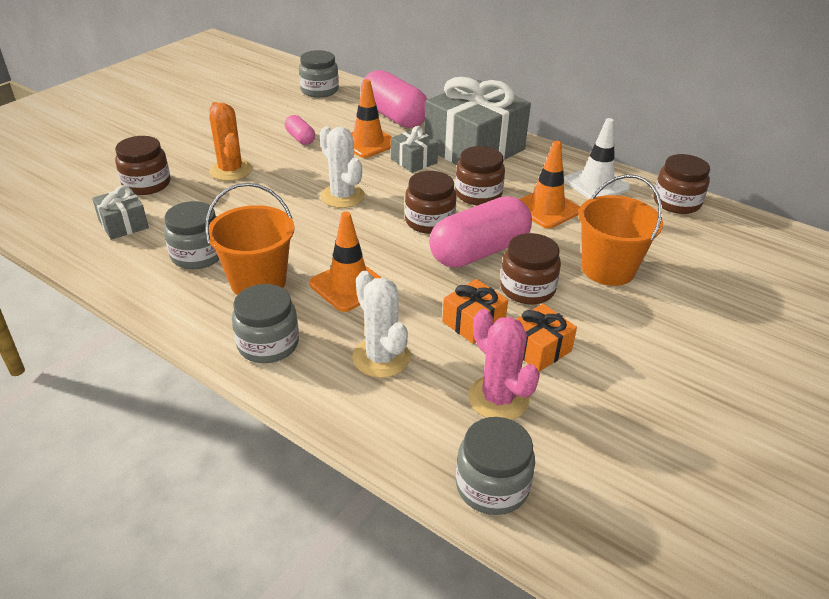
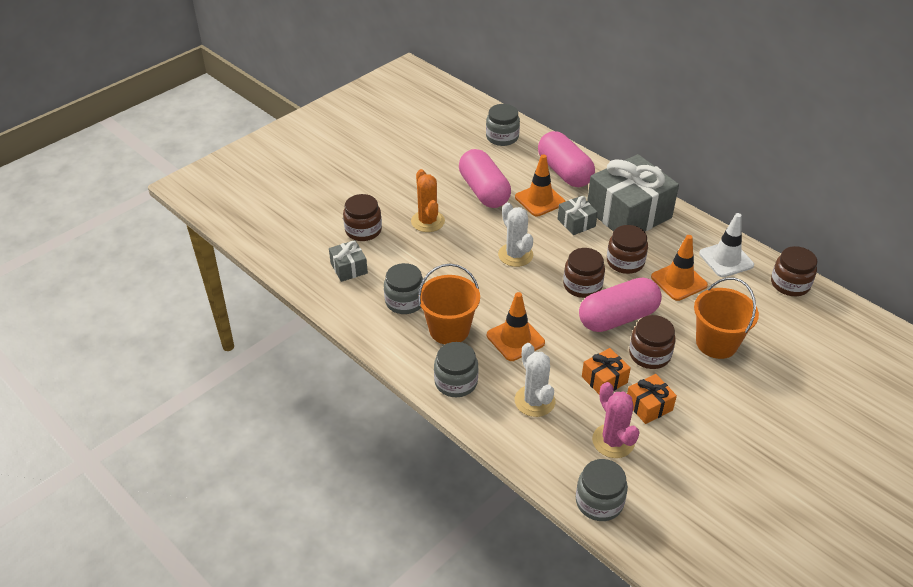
camera: 10 degrees right, 5 degrees up
pink capsule [285,115,315,145] -> pink capsule [459,149,511,208], size x2.10

